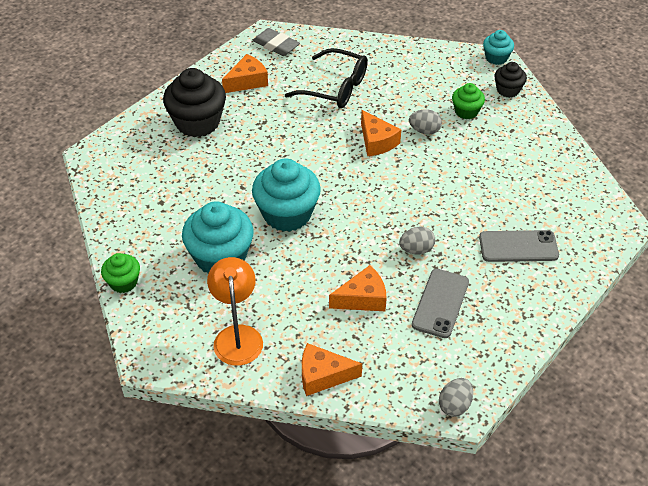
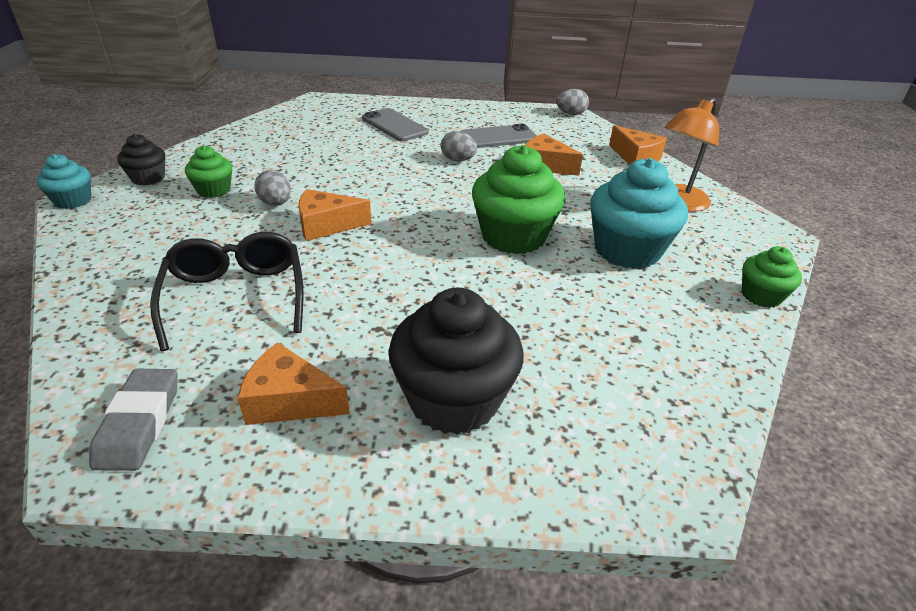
camera: 130 degrees left, 10 degrees down
turquoise cupcake [252,159,321,232] -> green cupcake [472,145,565,254]
orange cheese [361,110,401,156] -> orange cheese turned 120 degrees counterclockwise [298,189,372,241]

